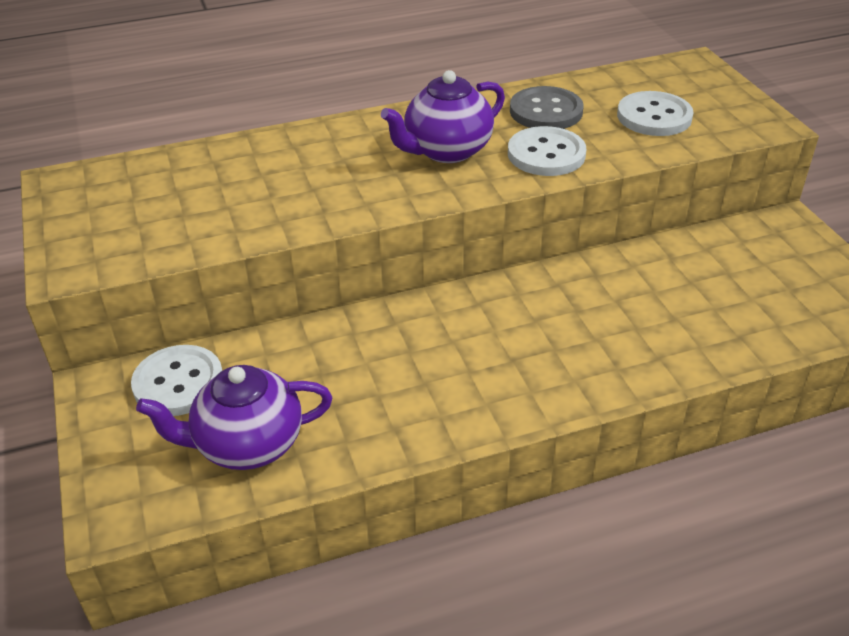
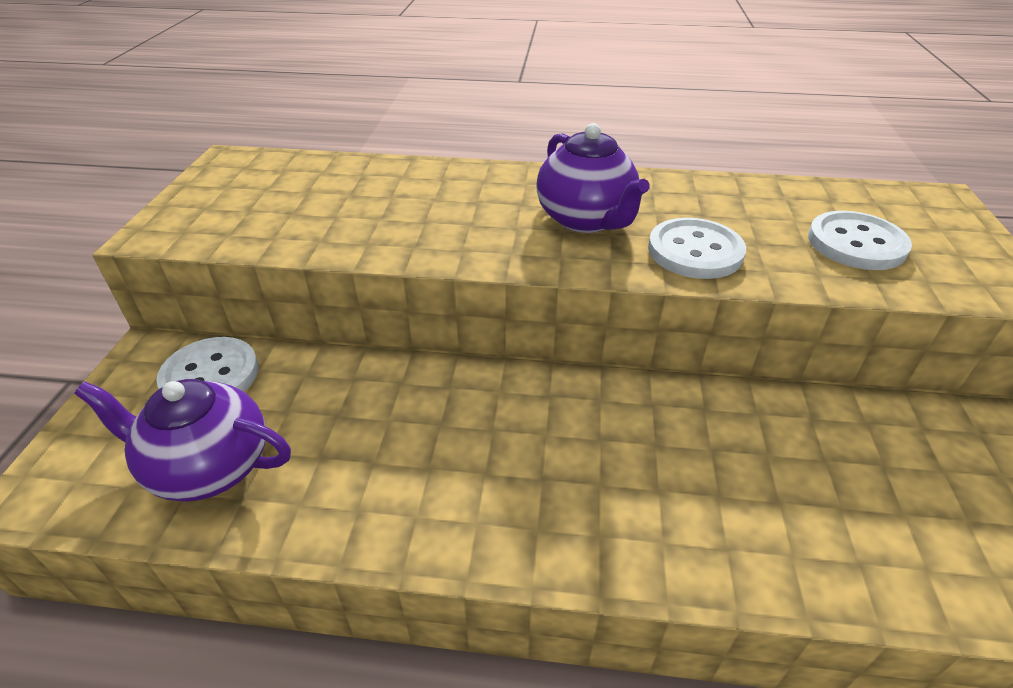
camera: 25 degrees right, 0 degrees up
purple teapot [381,70,505,163] -> purple teapot turned 105 degrees counterclockwise [536,123,650,233]
grey button [510,86,584,129] -> none

